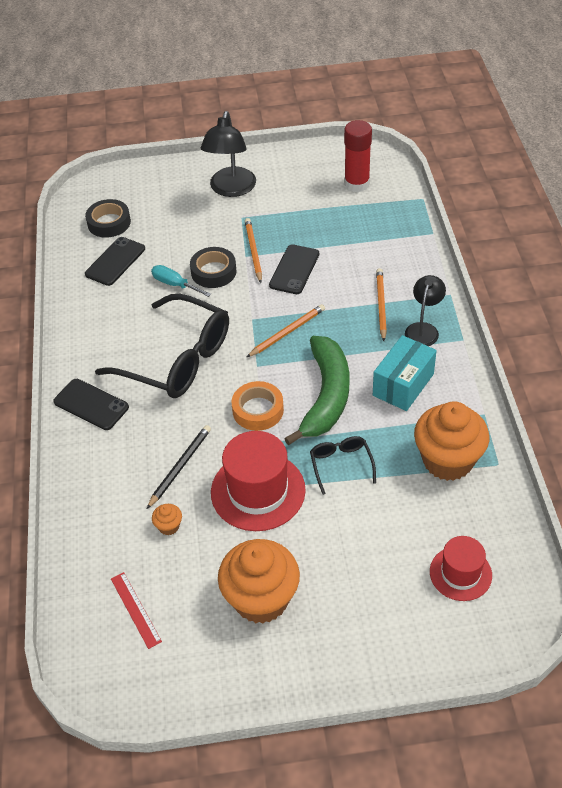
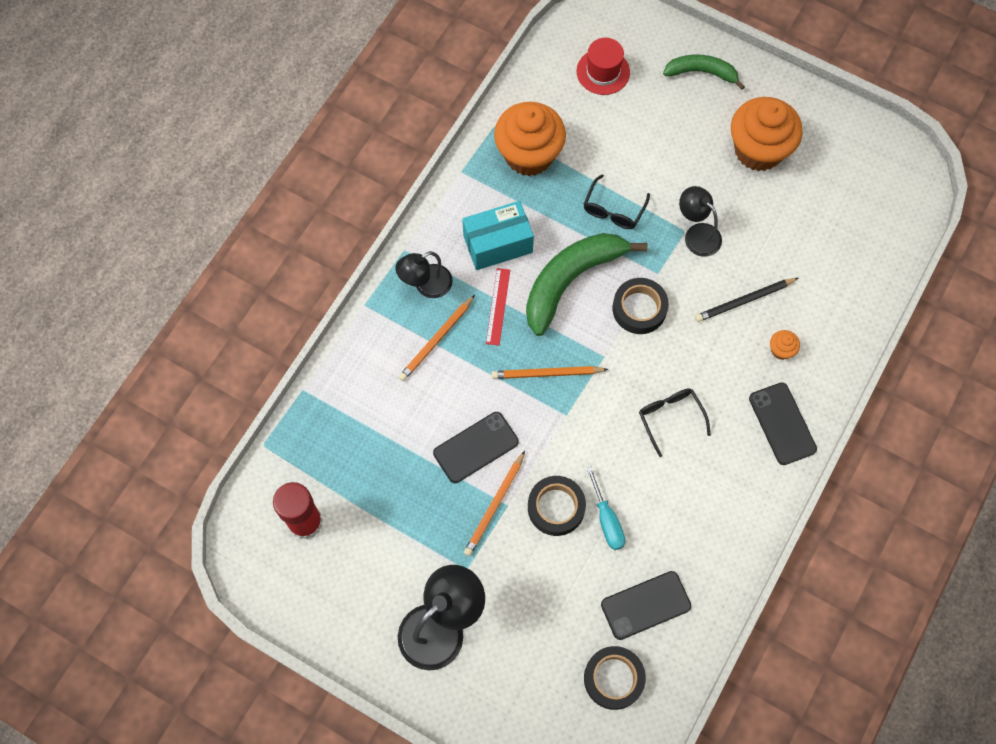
camera: 145 degrees left, 20 degrees up
black glasses [95,294,229,398] -> black glasses [639,388,711,457], size x0.46
red ruler [111,572,162,649] -> red ruler moved to [486,268,510,346]
orange cupcake [152,504,182,535] -> orange cupcake moved to [770,330,800,360]
red hat [211,431,306,531] -> black lamp [679,186,722,257]
orange tape [232,381,284,431] -> black tape [613,278,669,334]
none -> green banana [663,54,745,90]

